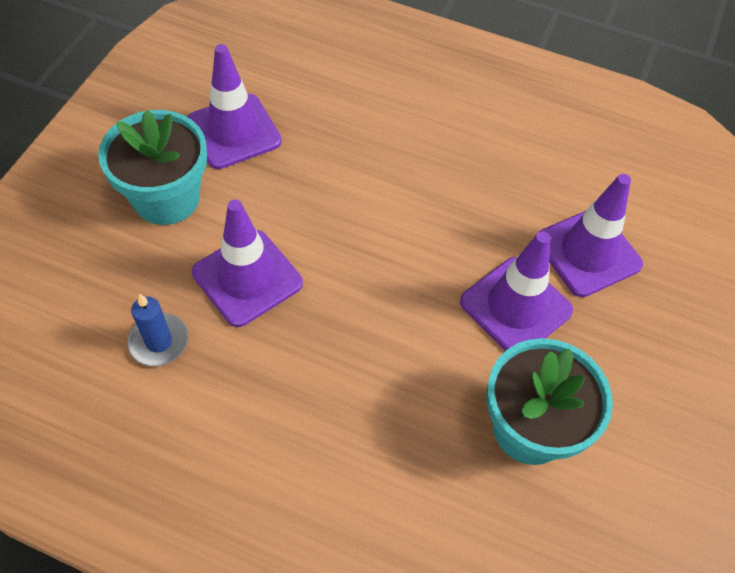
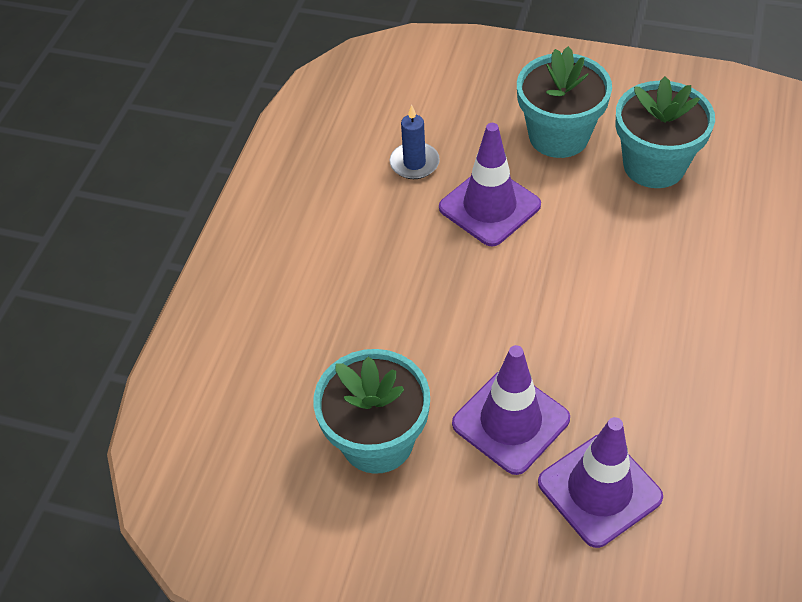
camera: 90 degrees right, 5 degrees down
purple traffic cone [187,44,282,169] -> turquoise flower pot [615,77,715,188]

